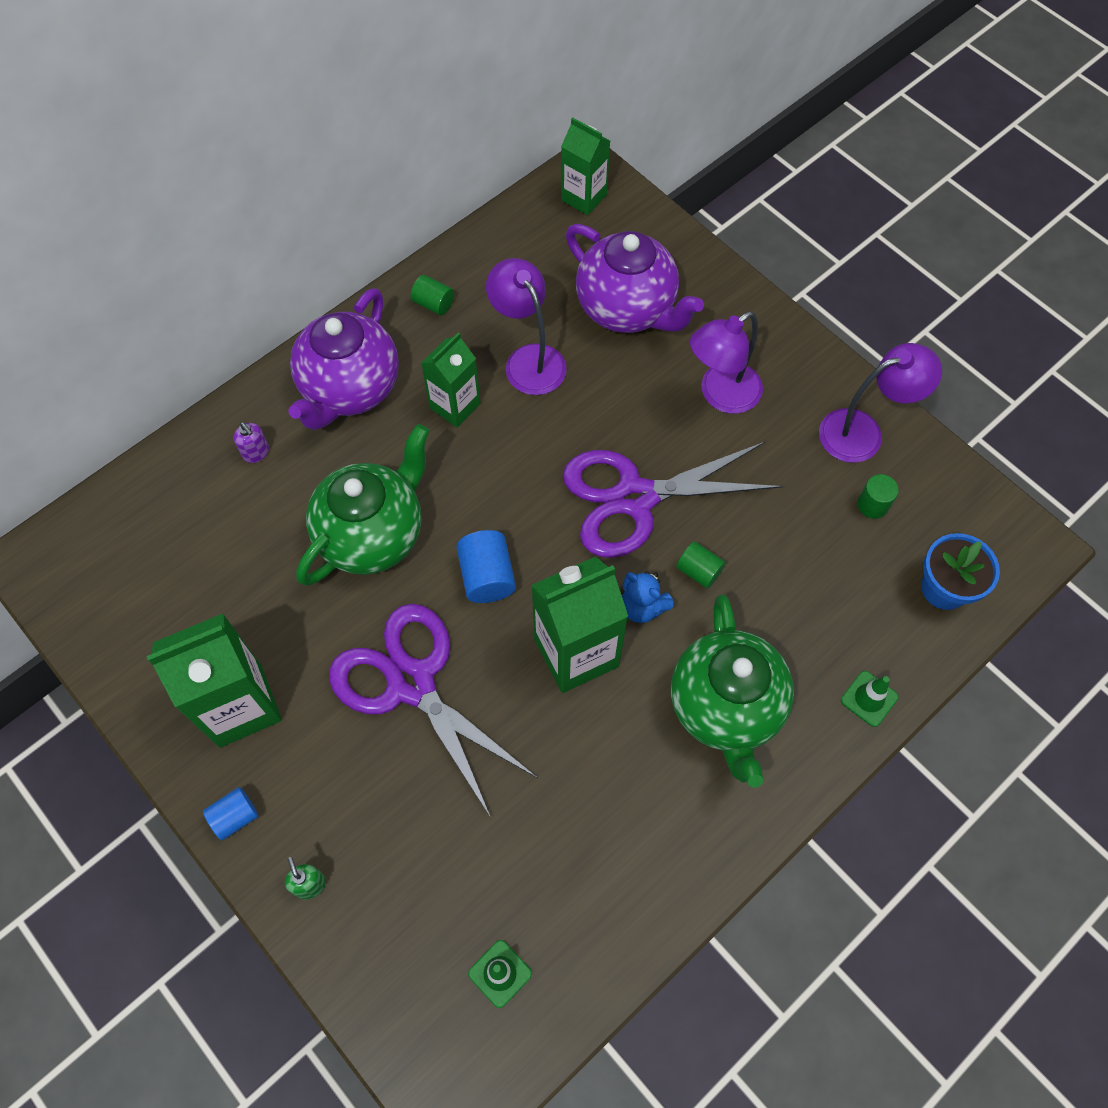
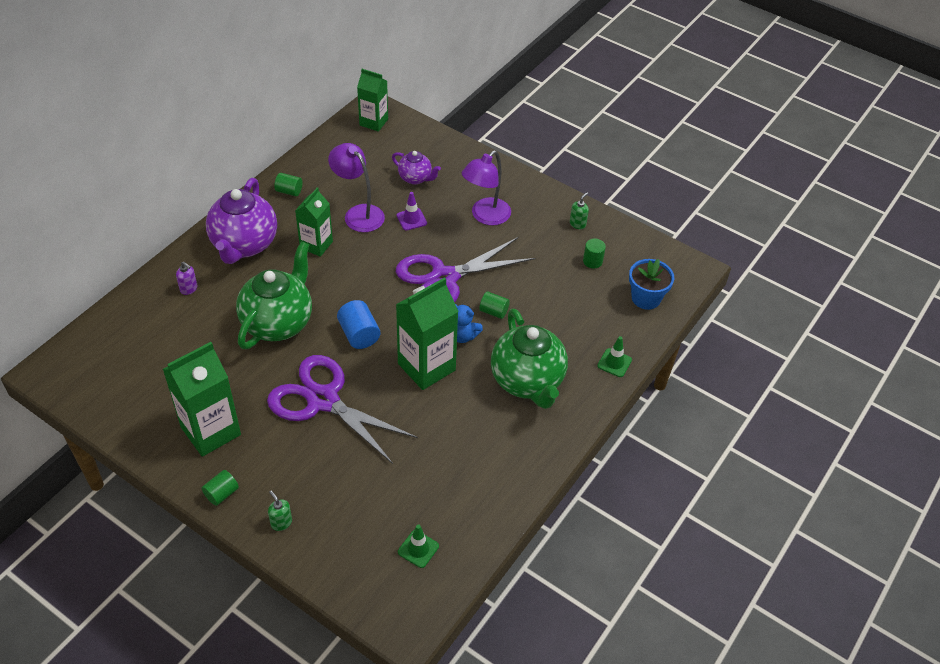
camera: 15 degrees left, 15 degrees down
blue cylinder [203,787,258,841] -> green cylinder [202,470,239,506]
purple teapot [566,224,704,333] -> purple teapot [392,151,441,185], size x0.52
purple lamp [819,343,942,463] -> green soap dispenser [570,192,589,229]
none -> purple traffic cone [396,192,427,231]

